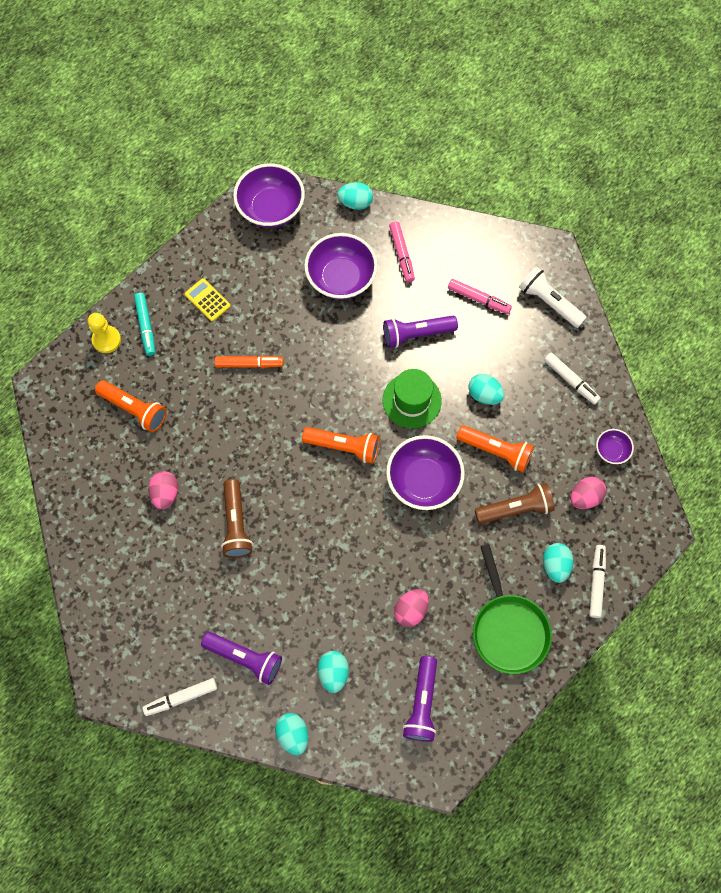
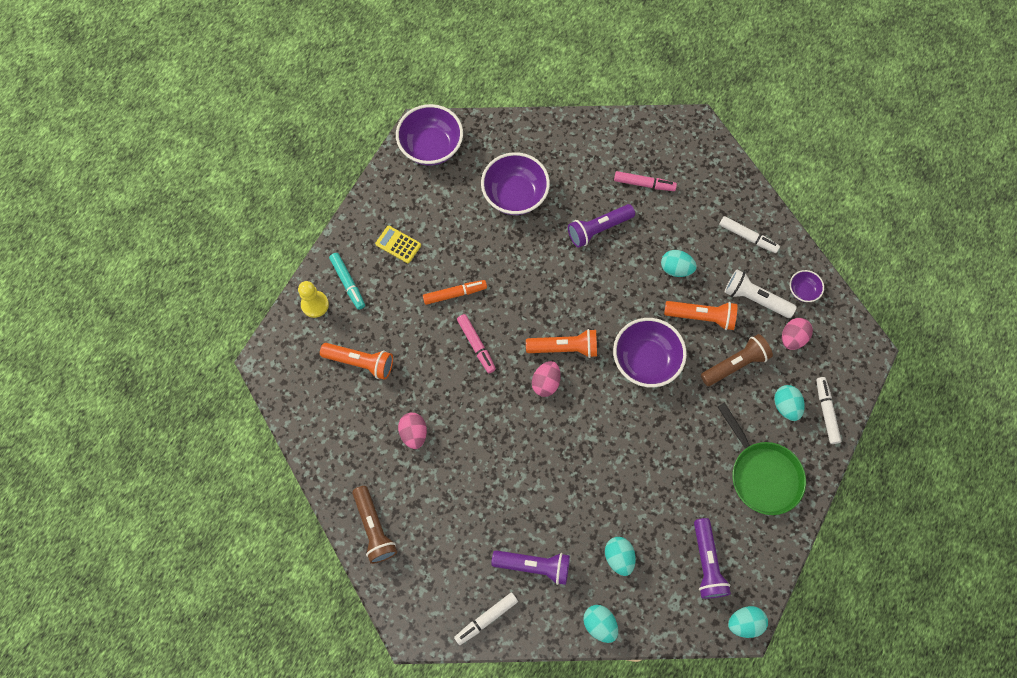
camera: 15 degrees left, 0 degrees up
brown flashlight [221,479,253,558] -> brown flashlight moved to [352,486,397,564]
turquoise egg [337,182,373,210] -> turquoise egg moved to [728,606,768,638]
green hat [383,369,442,428] -> none
pink marker [389,221,415,282] -> pink marker moved to [457,314,496,373]
pink egg [394,589,429,627] -> pink egg moved to [532,361,561,397]
white flashlight [519,267,587,328] -> white flashlight moved to [724,269,797,318]

